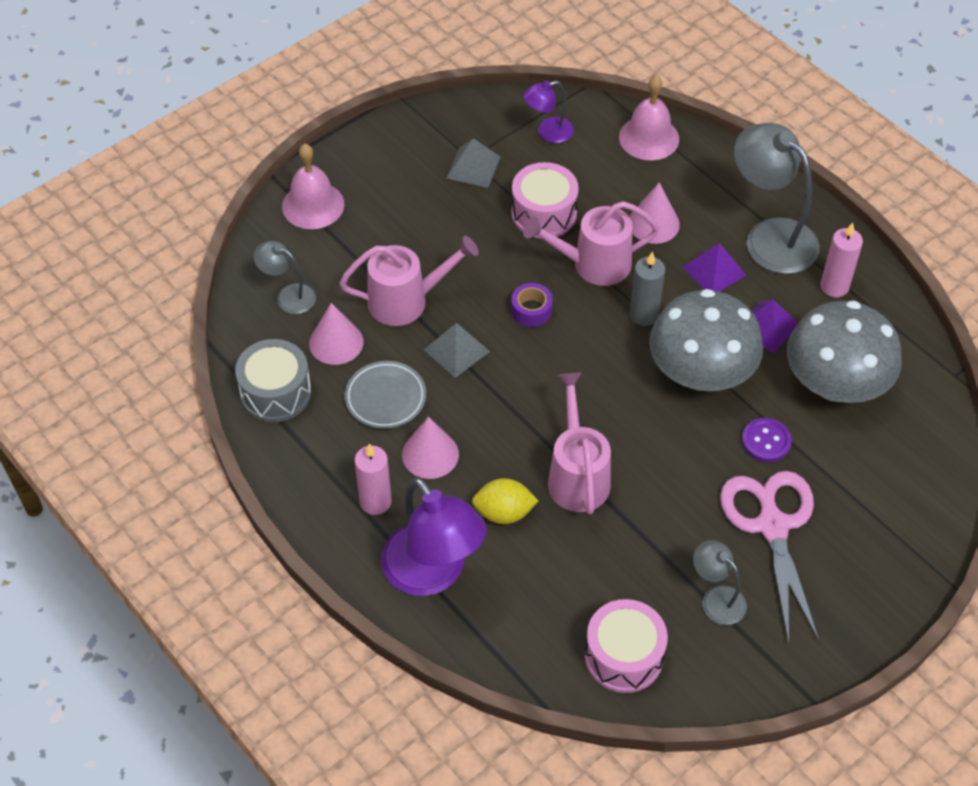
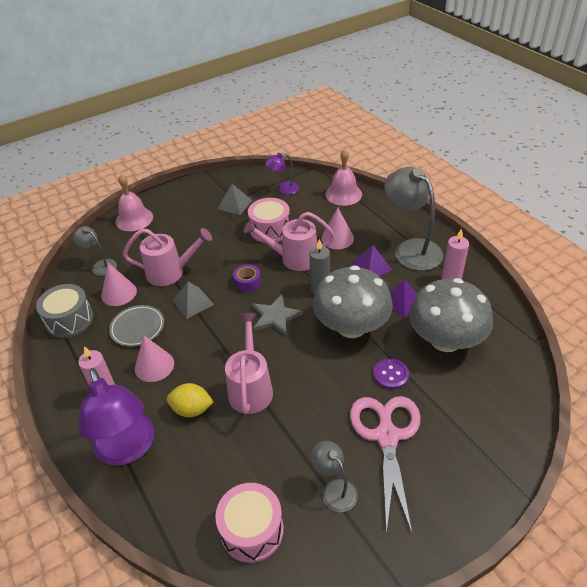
camera: 10 degrees right, 10 degrees down
none -> grey star [252,294,303,336]

